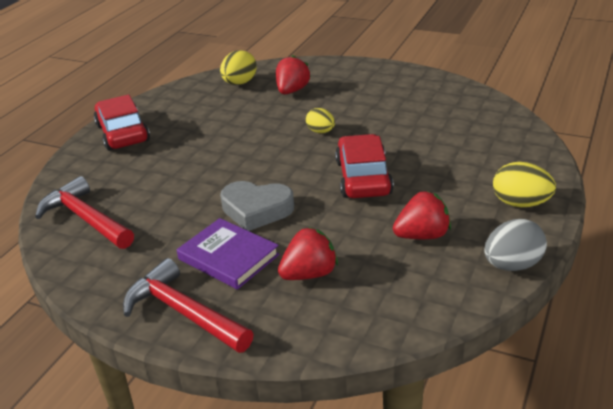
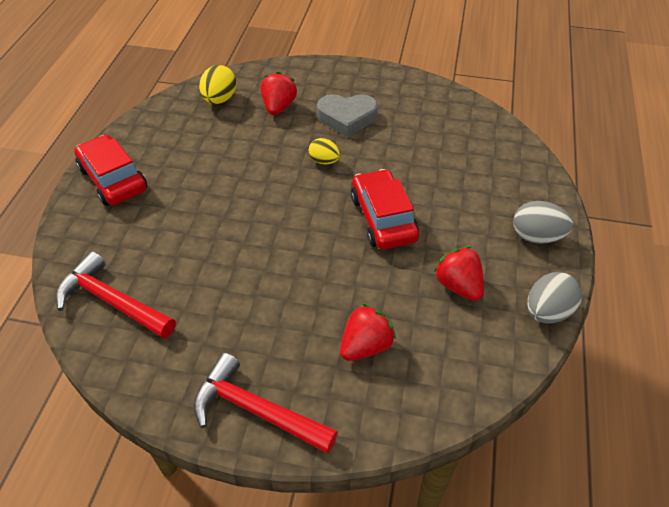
camera: 15 degrees left, 15 degrees up
purple book [177,218,280,290] -> none
grey heart [220,181,294,231] -> grey heart moved to [317,94,378,137]
red strawberry [393,191,451,239] -> red strawberry turned 90 degrees counterclockwise [434,247,484,301]
yellow egg [493,162,556,207] -> grey egg [513,201,573,244]

